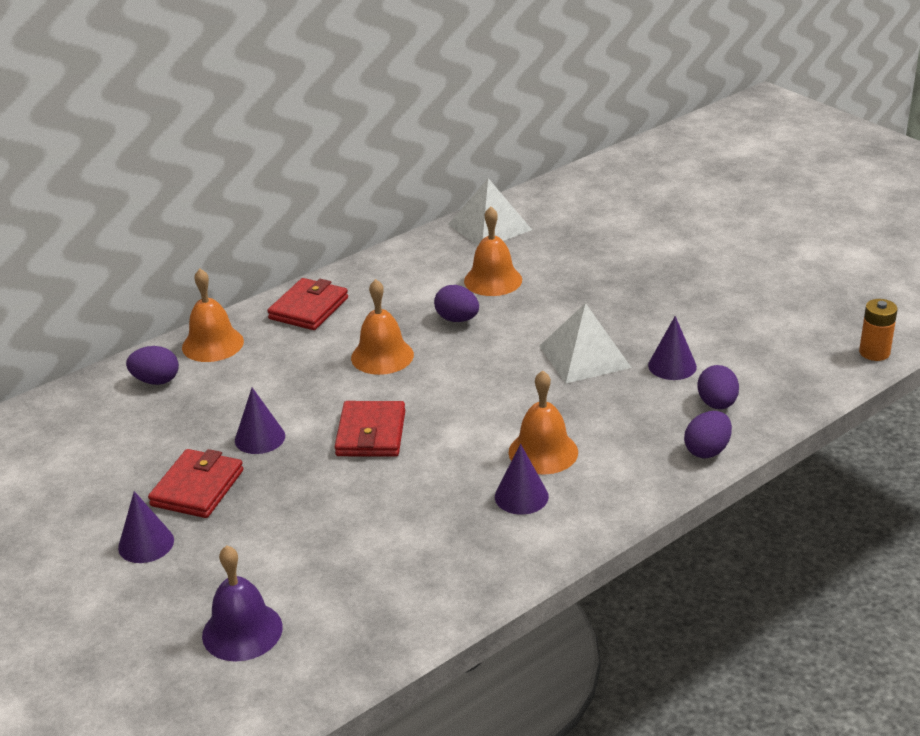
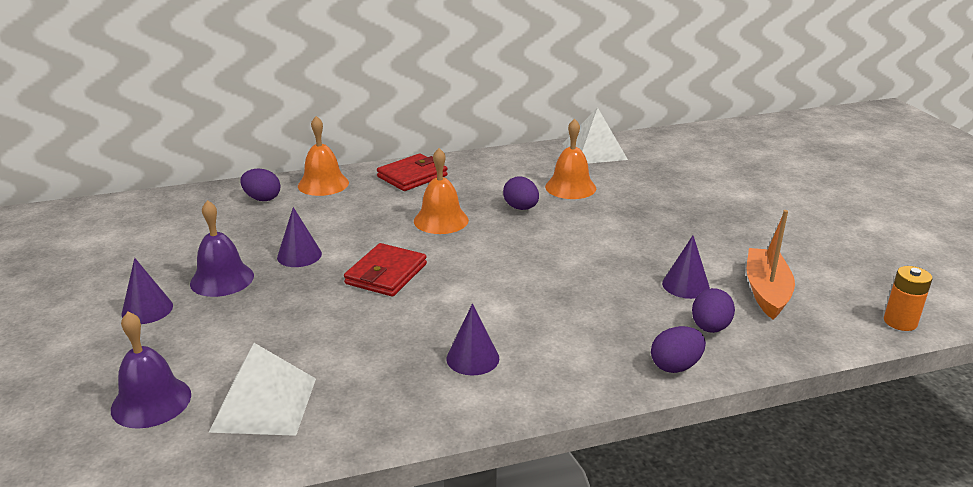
camera: 20 degrees right, 5 degrees down
red wallet [148,449,244,518] -> purple bell [190,200,254,297]
orange bell [508,370,578,475] -> none
white pyramid [540,303,632,383] -> white pyramid moved to [209,343,316,436]
none -> orange boat [747,210,795,320]

